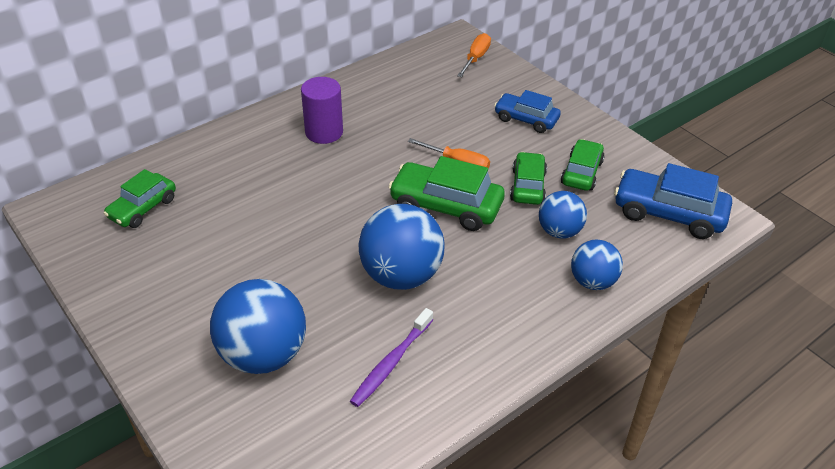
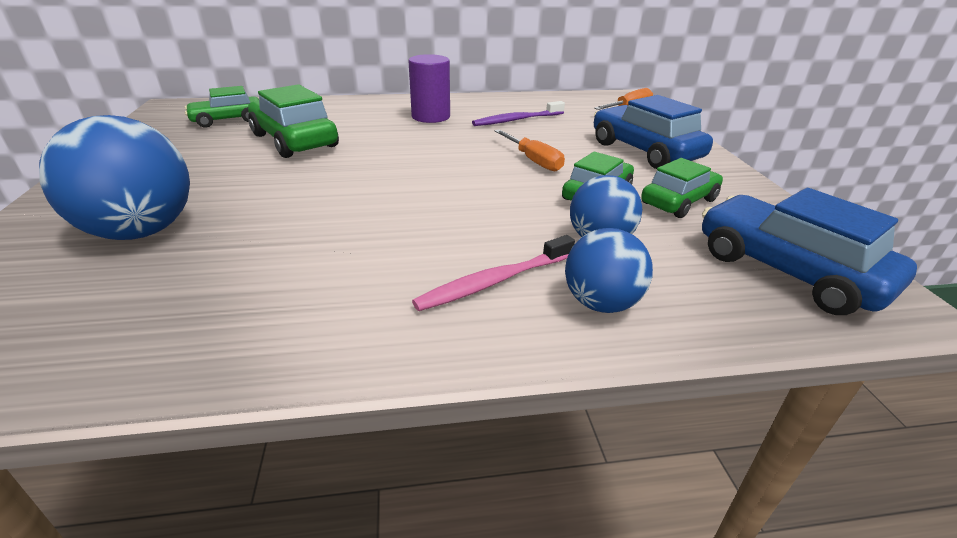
camera: 30 degrees right, 10 degrees down
purple toothbrush [350,308,433,407] -> purple toothbrush moved to [472,101,565,126]
blue ball [359,204,445,290] -> none
green car [389,156,505,231] -> green car moved to [248,84,339,158]
blue car [494,90,561,133] -> blue car [594,95,713,169], size x1.55
none -> pink toothbrush [412,235,575,311]

